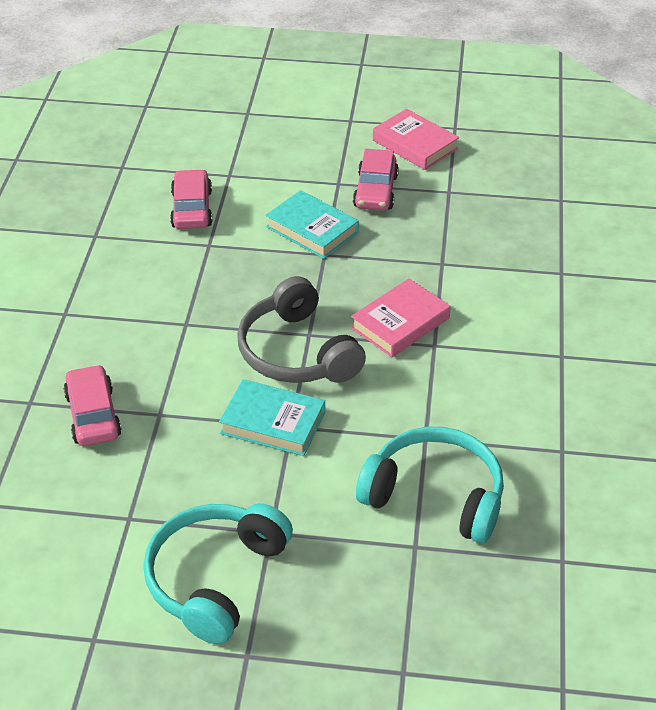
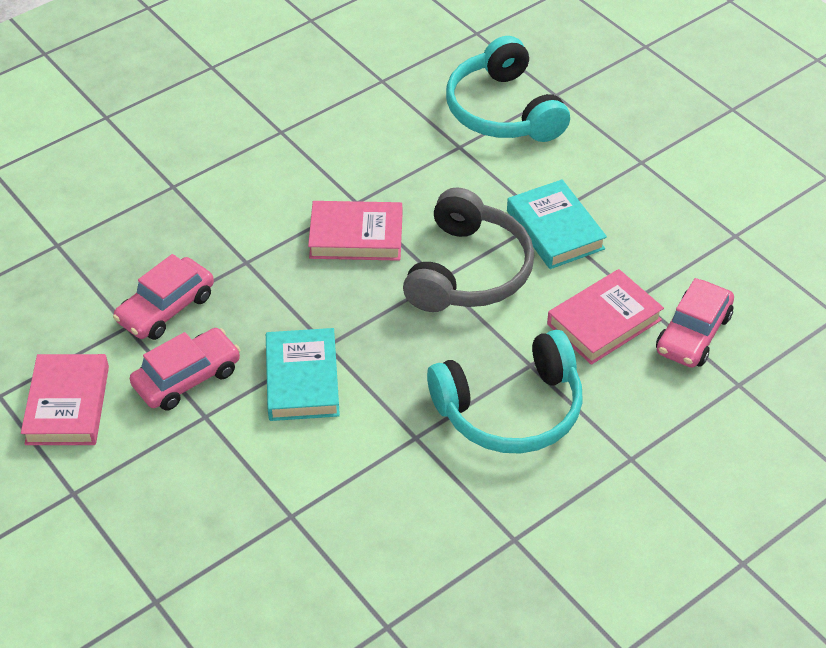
camera: 135 degrees left, 5 degrees up
turquoise headphones [143,503,293,644] -> turquoise headphones moved to [427,330,583,454]
pink car [170,169,212,229] -> pink car moved to [113,254,214,340]
none -> pink book [547,269,664,365]

